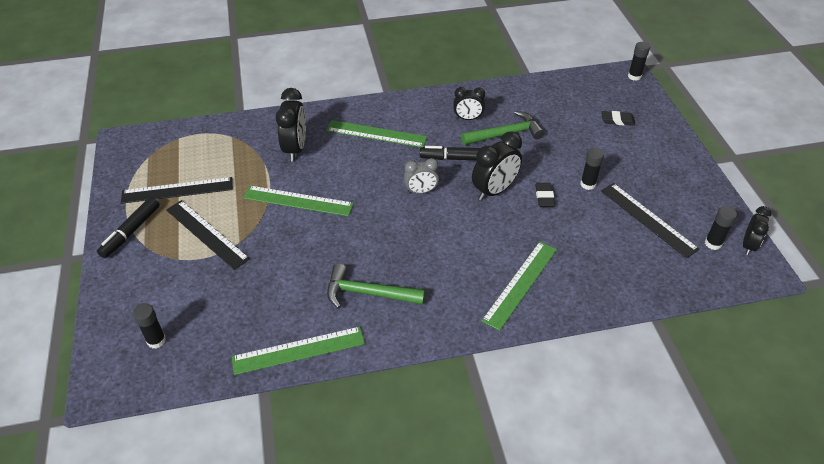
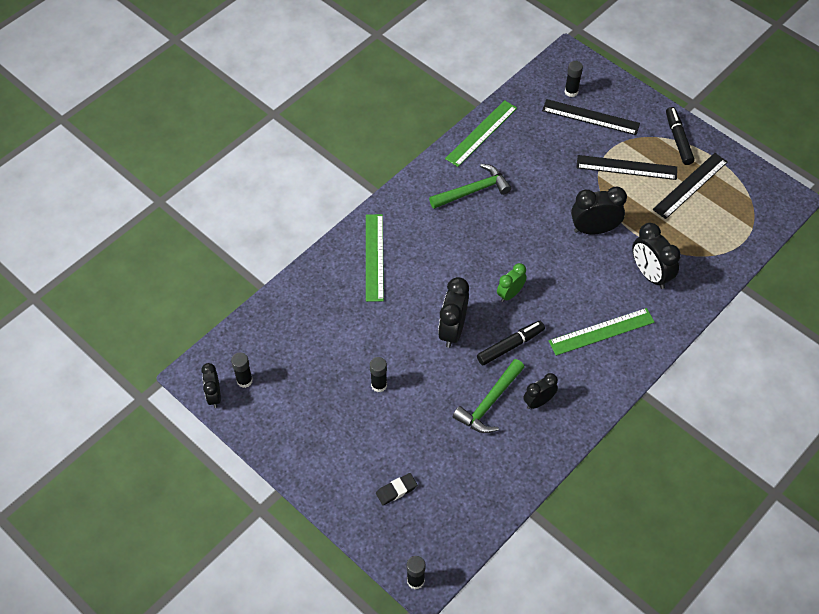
camera: 145 degrees right, 10 degrees up
green ruler [243,186,354,216] -> black clock [571,187,627,234]
grey clock [404,158,439,194] -> green clock [497,263,527,302]
black eraser [535,183,555,207] -> none
black ruler [601,183,699,258] -> black ruler moved to [542,99,640,135]

